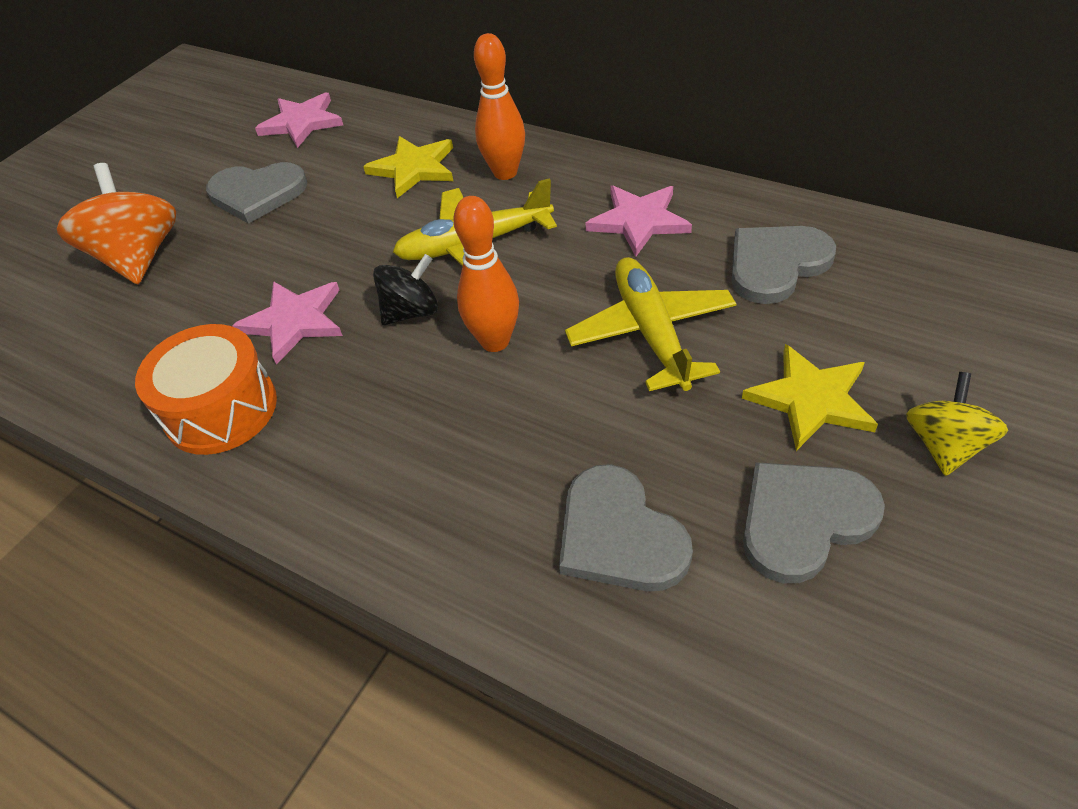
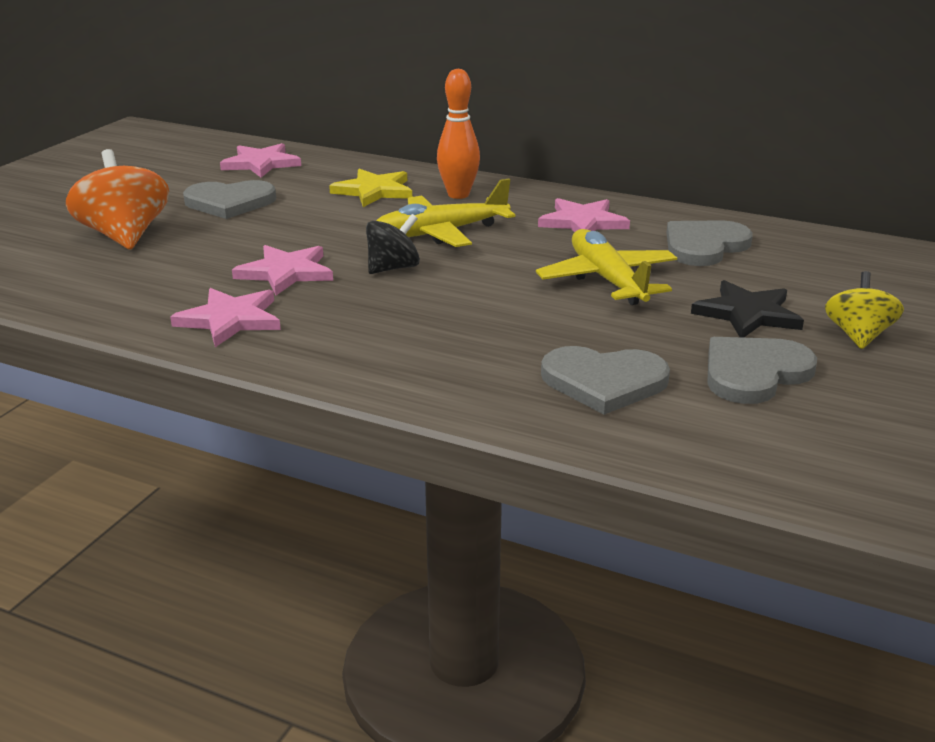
camera: 10 degrees left, 20 degrees down
orange drum [135,324,277,455] -> pink star [170,288,281,347]
orange bowling pin [453,196,519,352] -> none
grey heart [559,464,693,591] -> grey heart turned 45 degrees counterclockwise [541,346,670,415]
yellow star [742,344,878,451] -> black star [691,280,804,338]

